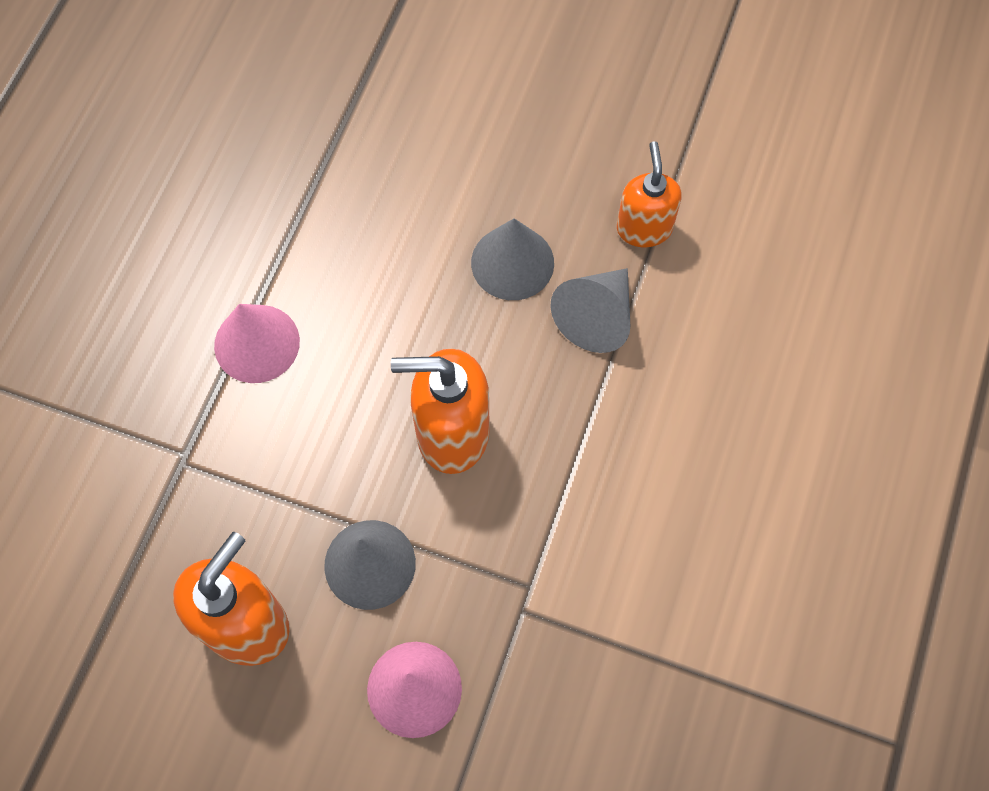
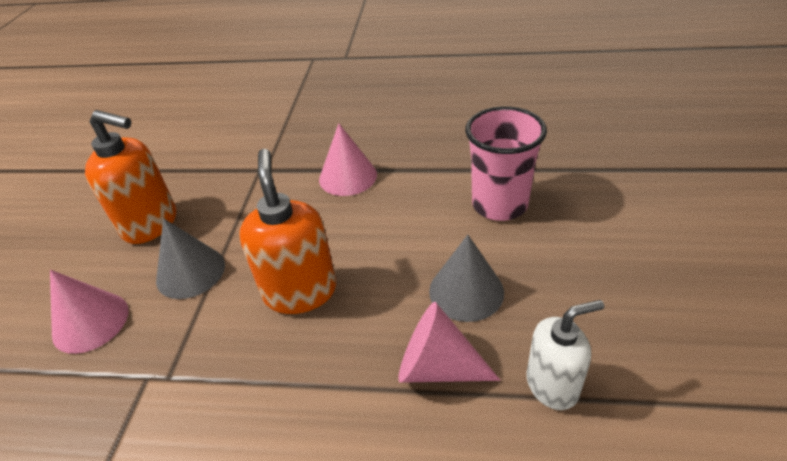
camera: 80 degrees right, 25 degrees down
grey cone [550,268,630,353] -> pink cone [398,302,500,383]
orange soap dispenser [617,141,682,247] -> white soap dispenser [526,300,604,410]
none -> pink cup [465,106,547,221]

